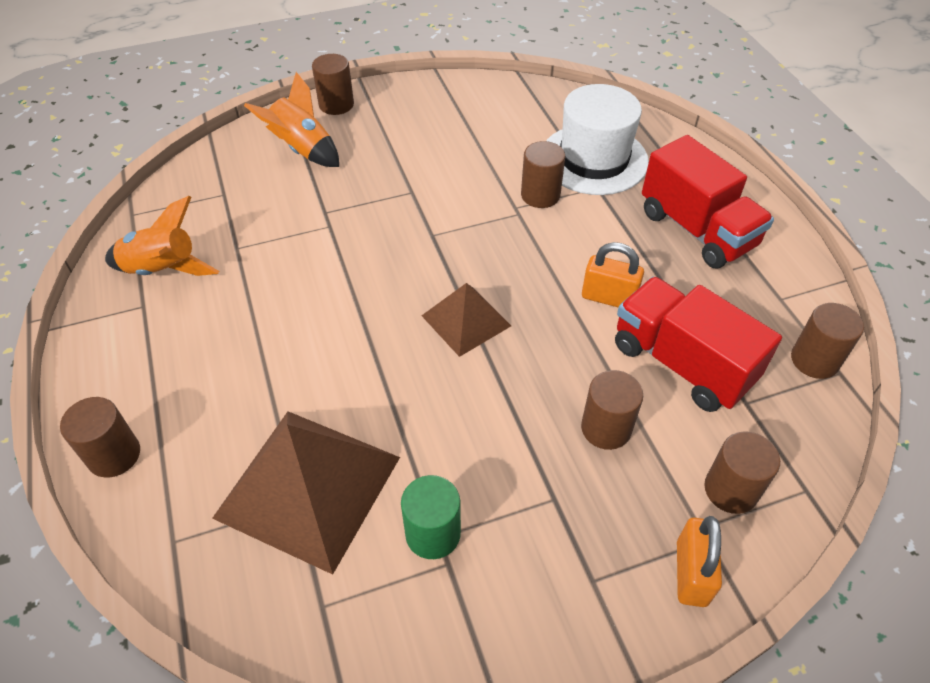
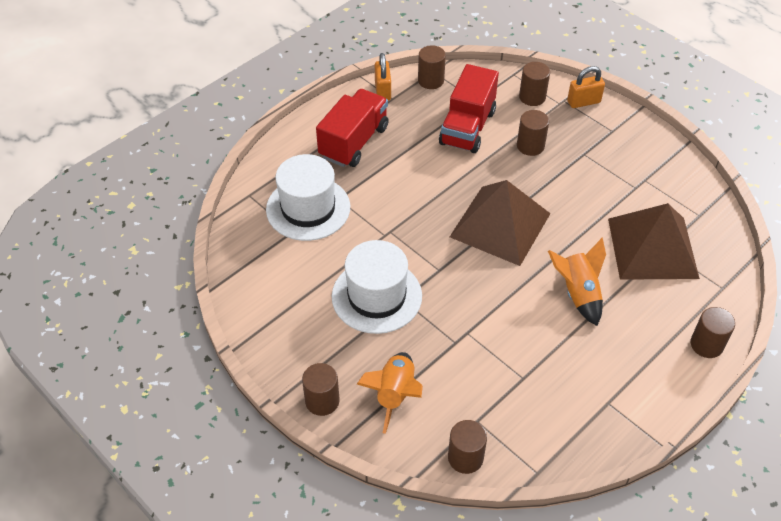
camera: 115 degrees left, 0 degrees up
orange rocket [105,196,219,276] -> orange rocket moved to [548,237,606,326]
green cylinder [401,475,461,559] -> none
brown pyramid [422,283,511,357] -> brown pyramid [450,180,551,266], size x1.79
brown cylinder [521,141,565,208] -> brown cylinder moved to [448,420,487,474]
orange padlock [582,242,644,308] -> orange padlock moved to [375,53,391,101]
none -> white hat [332,240,422,334]

